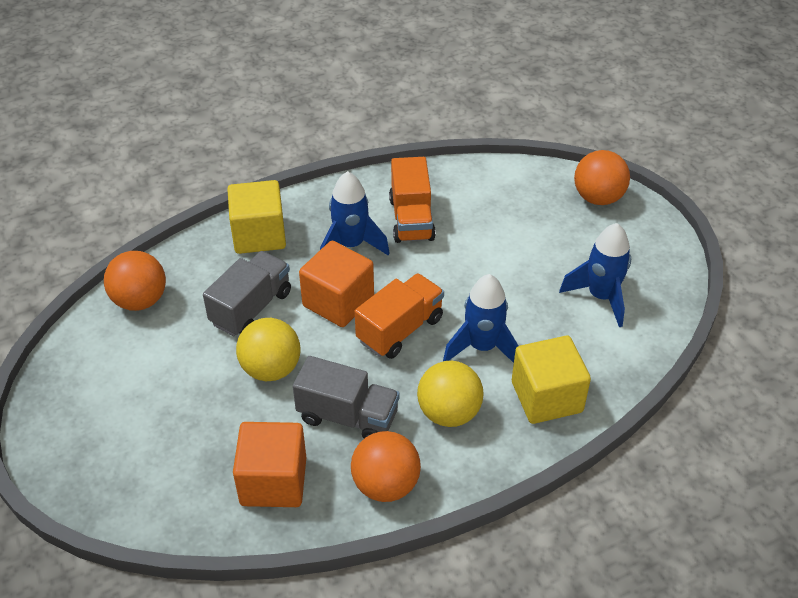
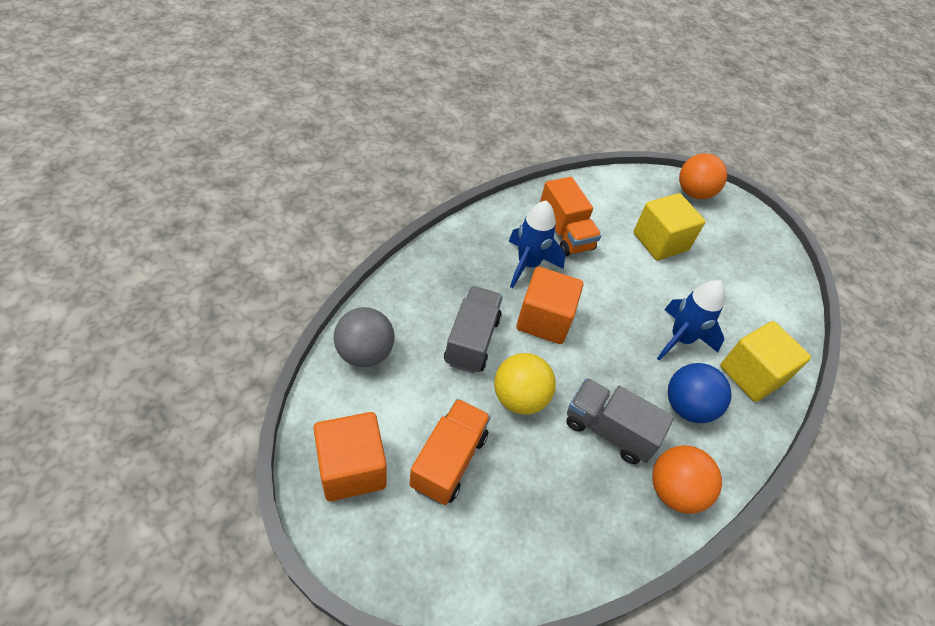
camera: 25 degrees left, 5 degrees up
orange ball [104,251,166,311] -> grey ball [334,307,395,367]
yellow cube [227,180,286,254] -> yellow cube moved to [633,193,705,261]
orange cube [233,422,306,507] -> orange cube moved to [314,412,387,501]
grey truck [293,356,399,438] -> grey truck turned 150 degrees counterclockwise [566,378,674,464]
orange truck [355,273,444,359] -> orange truck moved to [409,399,491,505]
yellow ball [417,361,484,427] -> blue ball [668,363,732,423]
blue rocket [559,223,631,327] -> none

